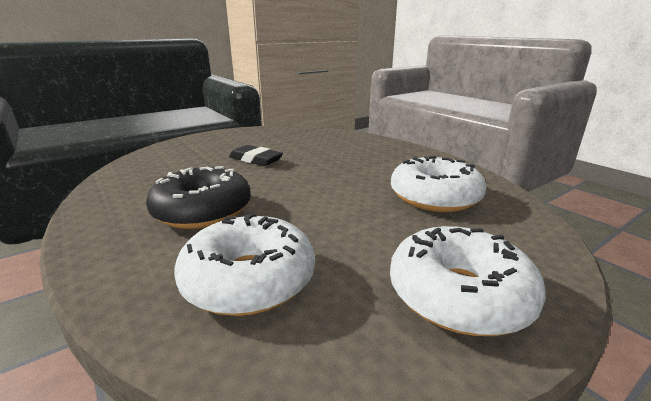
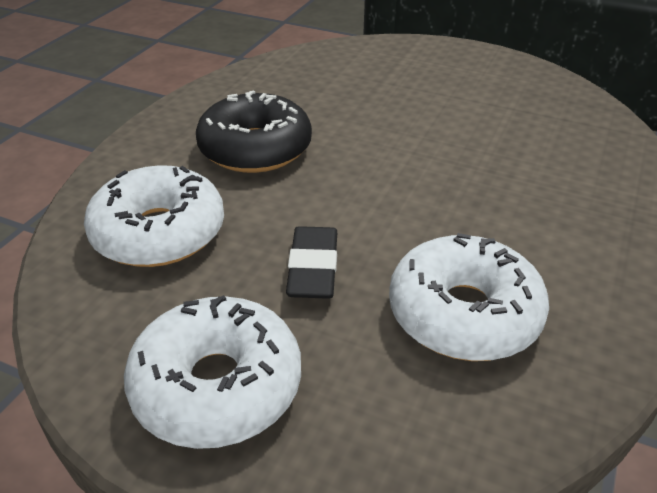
camera: 60 degrees right, 15 degrees up
black eraser [229,145,283,166] -> black eraser moved to [286,226,337,299]

